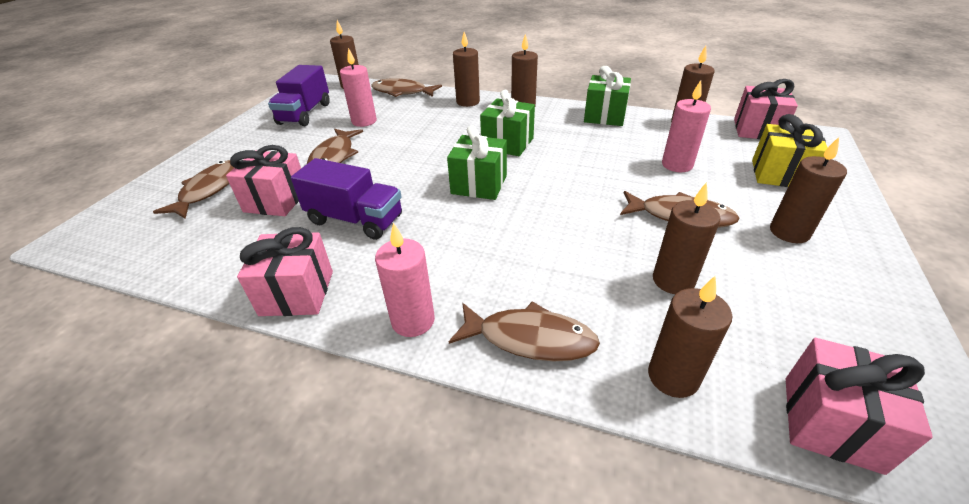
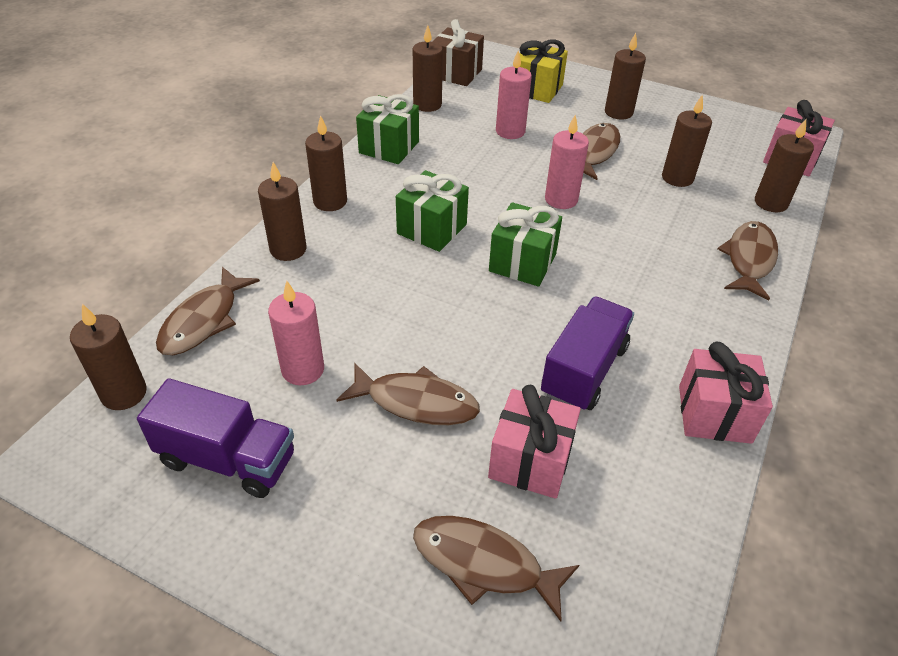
camera: 85 degrees left, 5 degrees up
pink candle [375,223,435,337] -> pink candle moved to [545,115,589,209]
pink gift [734,79,798,139] -> brown gift [433,19,484,86]

